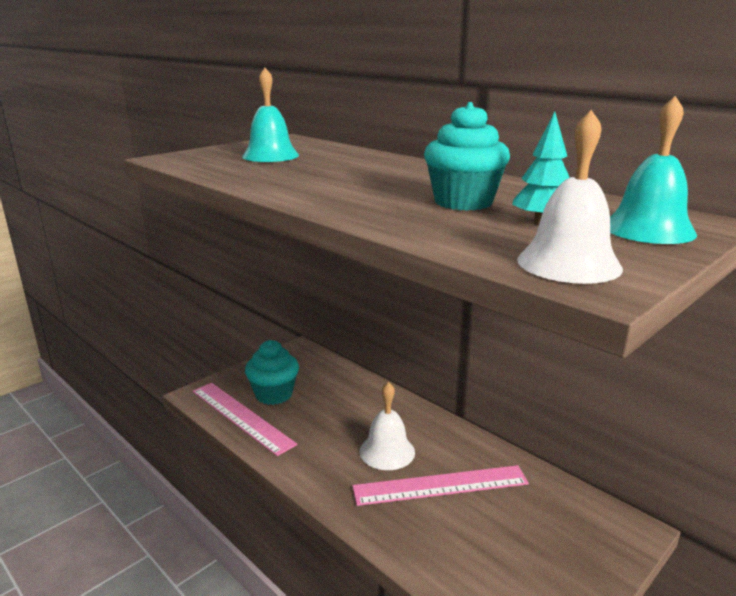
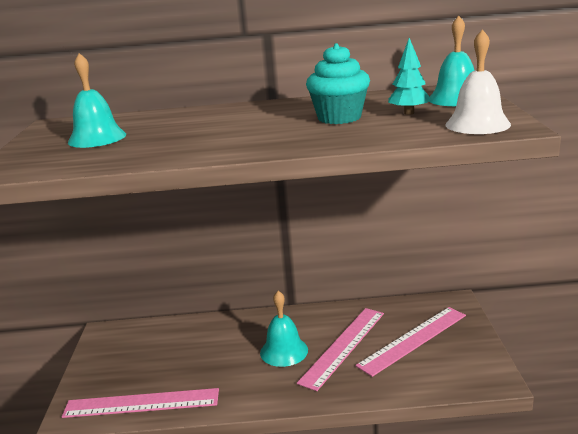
camera: 45 degrees left, 0 degrees up
turquoise cupcake [245,340,299,405] -> none
white bell [360,382,415,470] -> turquoise bell [260,291,308,367]
none -> pink ruler [356,307,466,377]

